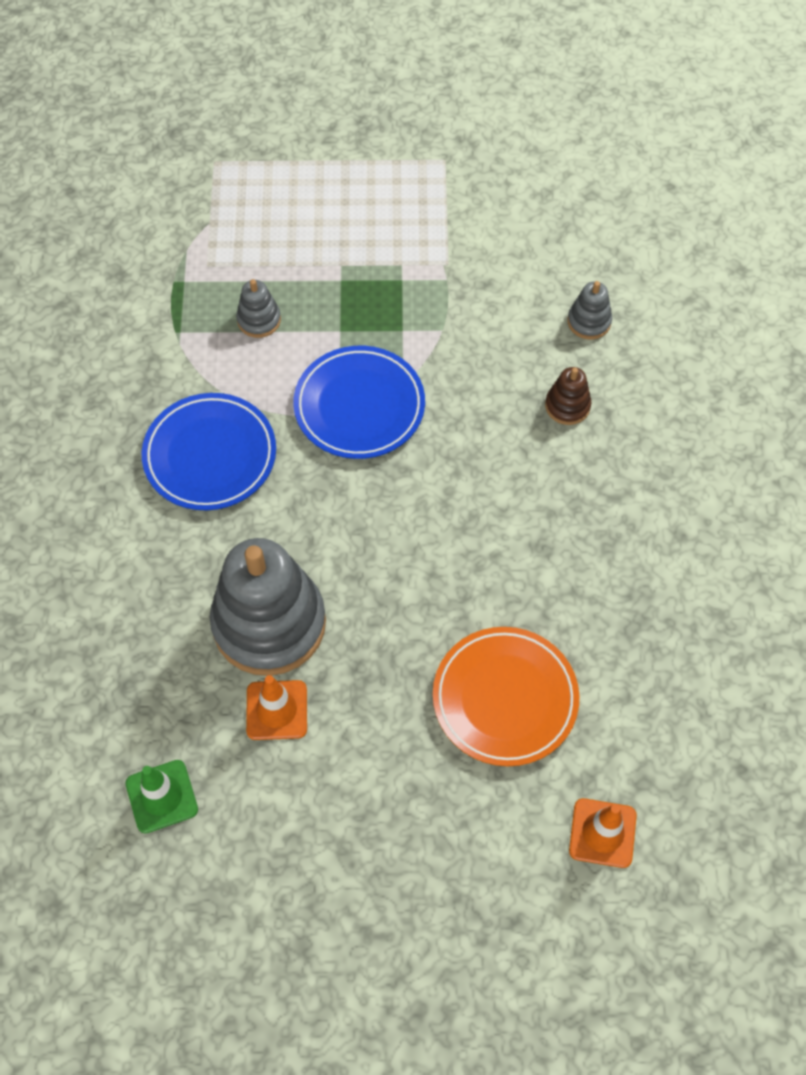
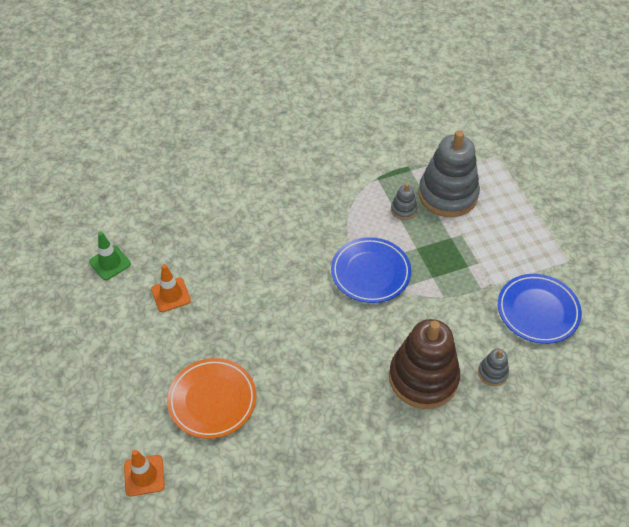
camera: 70 degrees right, 10 degrees down
blue plate [142,393,276,510] -> blue plate moved to [498,274,582,344]
grey stacking toy [210,538,326,676] -> grey stacking toy moved to [418,131,480,217]
brown stacking toy [545,367,591,425] -> brown stacking toy [389,319,460,409], size x2.32

